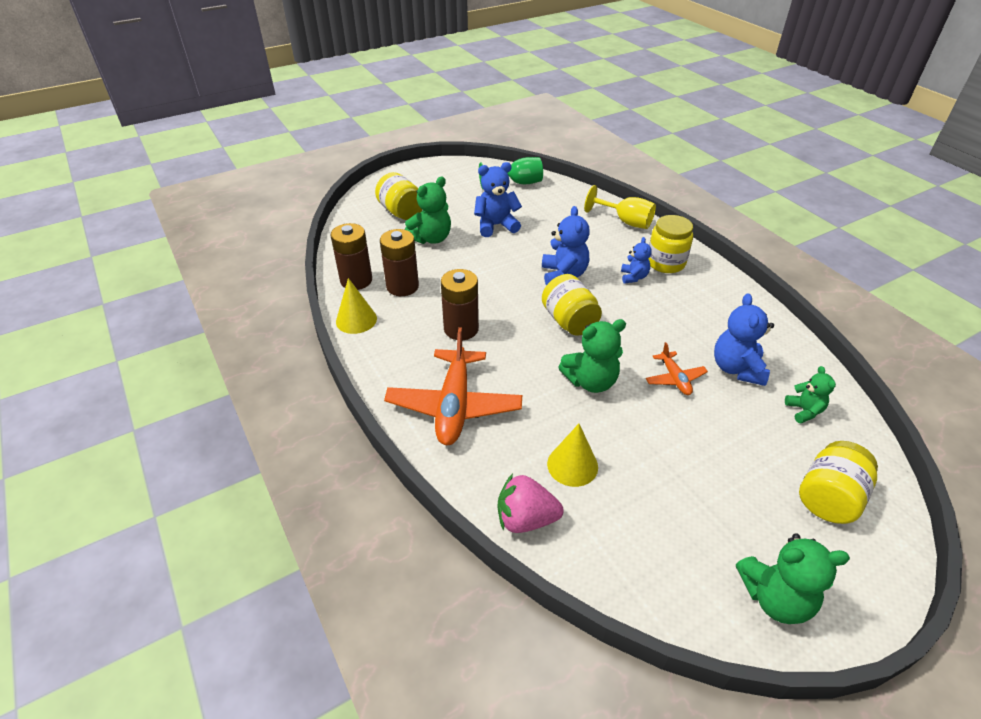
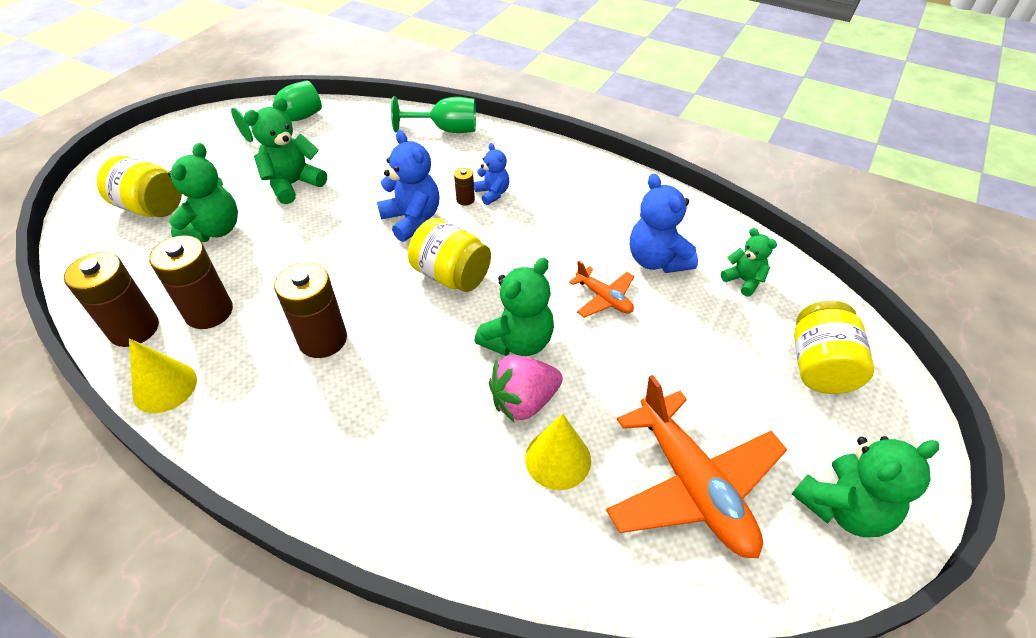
camera: 30 degrees left, 5 degrees up
orange plane [384,327,522,445] -> orange plane moved to [606,375,787,558]
blue teddy bear [474,162,522,237] -> green teddy bear [244,97,327,204]
pink strawberry [498,474,564,533] -> pink strawberry moved to [489,355,563,422]
yellow goblet [584,185,656,229] -> green goblet [391,96,476,133]
yellow jar [649,215,693,273] -> none
none -> brown battery [454,168,475,206]

